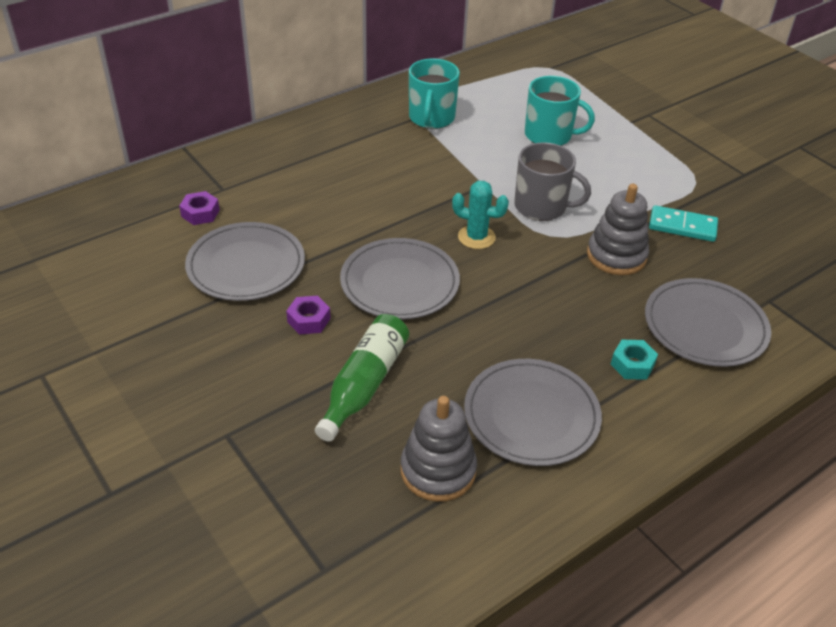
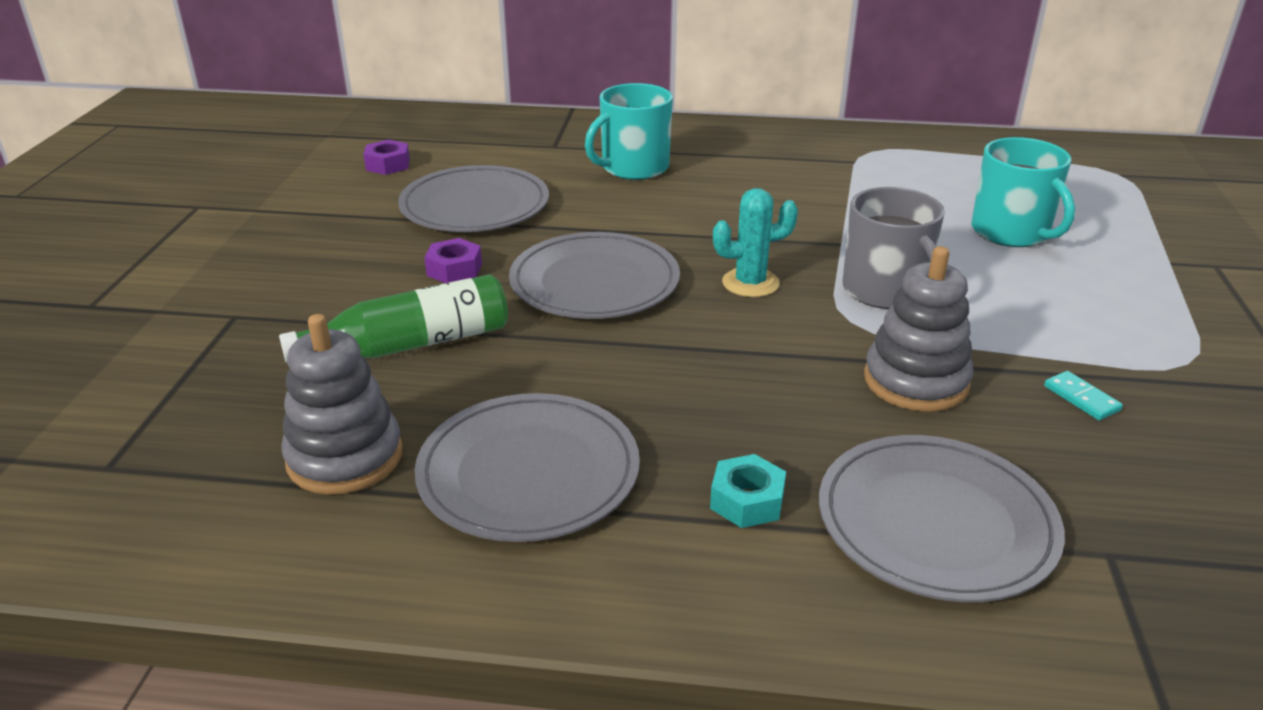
camera: 45 degrees right, 10 degrees down
purple nut [179,191,220,225] -> purple nut moved to [363,140,410,175]
turquoise mug [409,58,460,129] -> turquoise mug moved to [585,83,673,180]
turquoise cactus [452,181,509,249] -> turquoise cactus turned 75 degrees counterclockwise [713,188,798,297]
turquoise domino [649,205,718,242] -> turquoise domino [1044,371,1123,420], size x0.57

